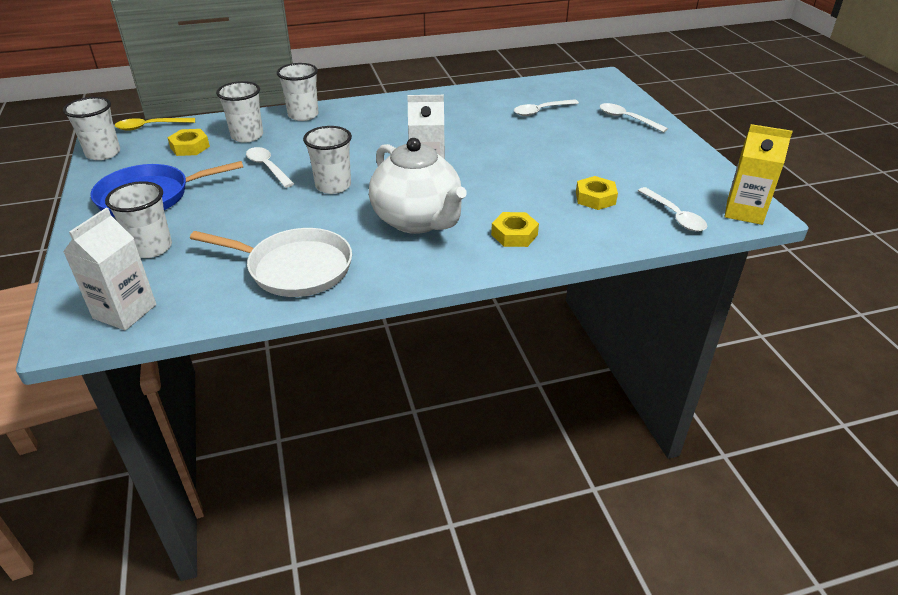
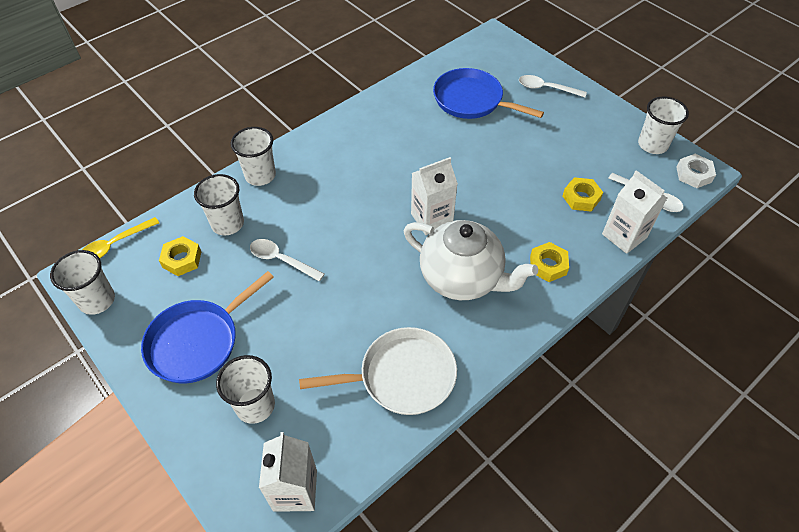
camera: 25 degrees left, 15 degrees up
white cup [303,126,352,194] -> white cup moved to [638,97,689,154]
white spoon [514,99,579,116] -> blue pan [433,68,544,119]
yellow carton [725,124,793,225] -> white nut [677,154,716,188]
none -> white carton [602,170,667,254]

